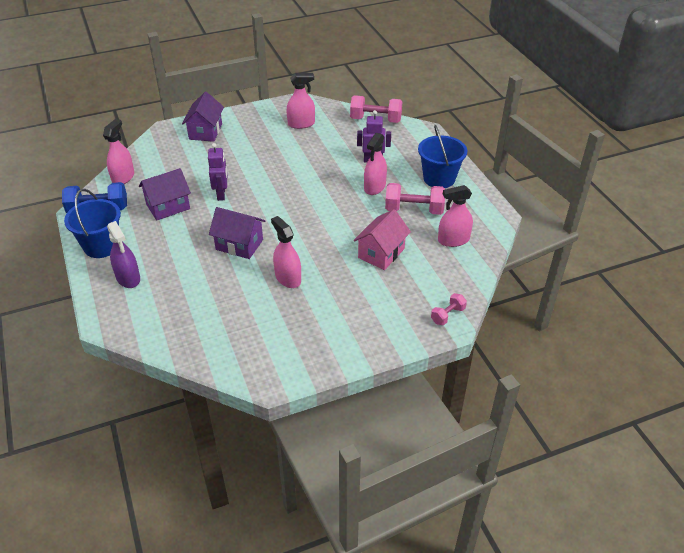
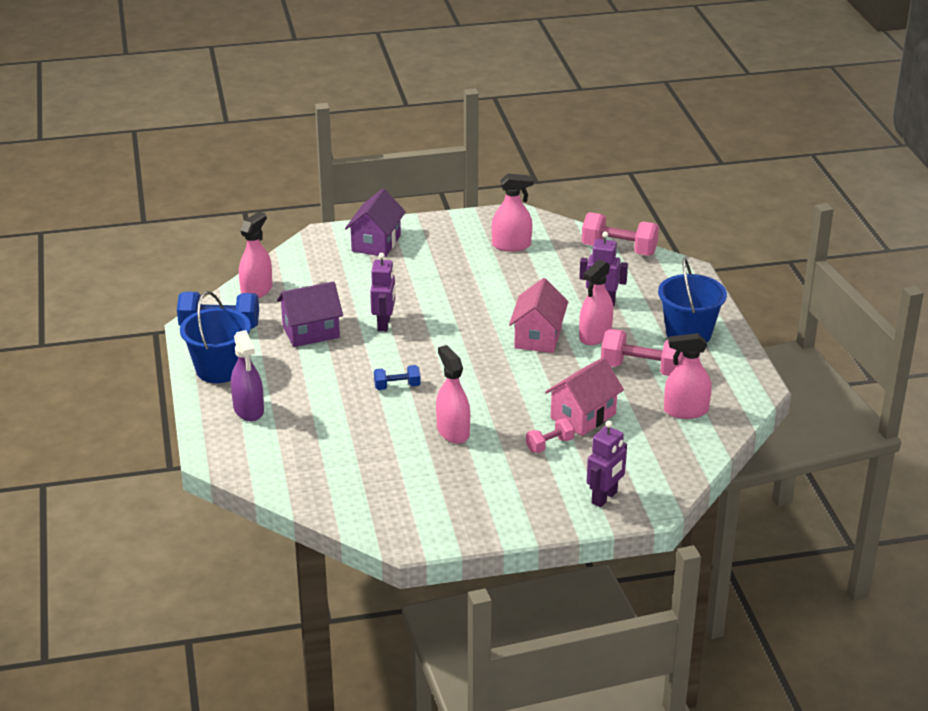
camera: 10 degrees right, 10 degrees down
purple house [209,207,265,259] -> blue dumbbell [374,365,421,390]
pink dumbbell [431,293,467,325] -> pink dumbbell moved to [526,419,575,453]
none -> pink house [509,278,568,353]
none -> purple robot [587,421,627,507]

